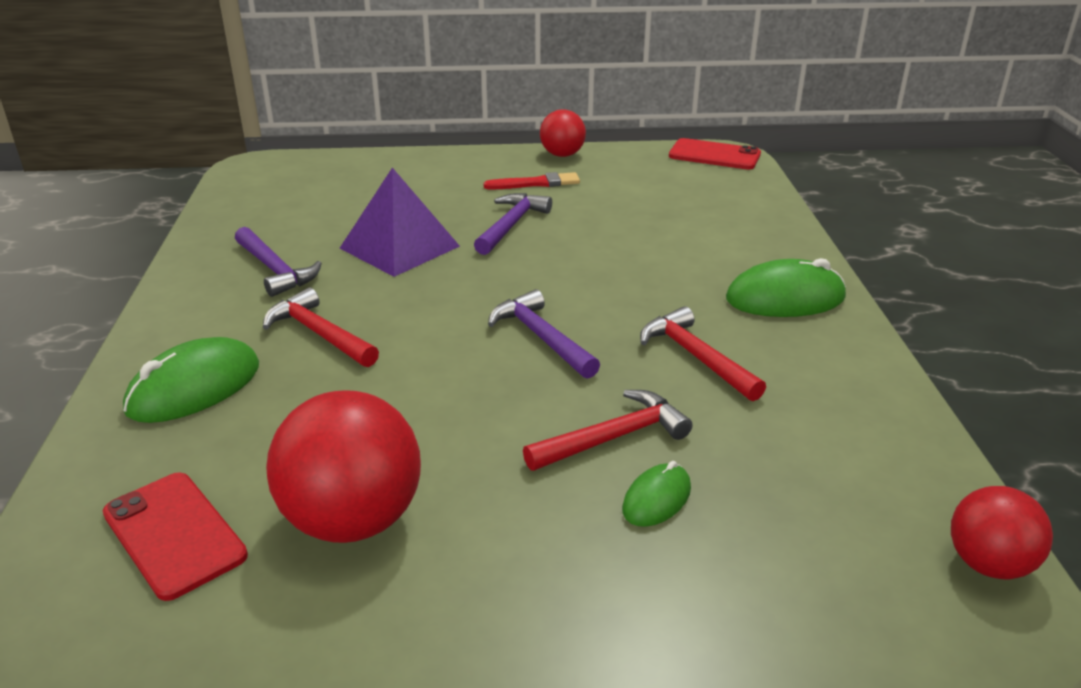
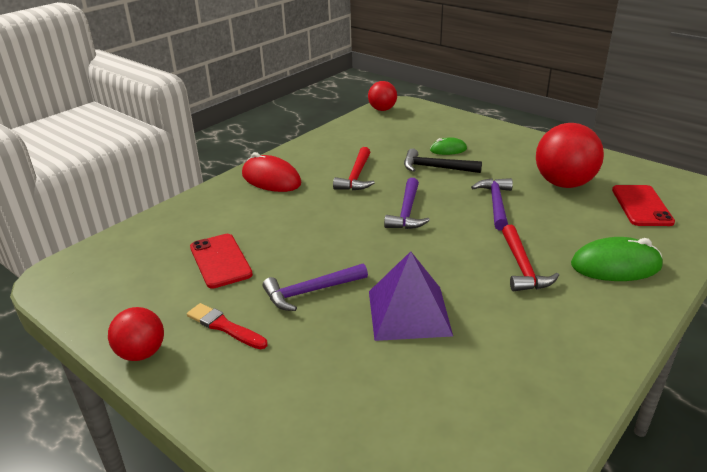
camera: 135 degrees left, 0 degrees up
purple hammer [235,227,322,297] -> purple hammer moved to [471,178,513,230]
red hammer [523,390,693,471] -> black hammer [404,149,482,173]
red phone [669,138,761,170] -> red phone moved to [190,234,253,289]
green mouse [726,258,846,317] -> red mouse [242,152,301,192]

